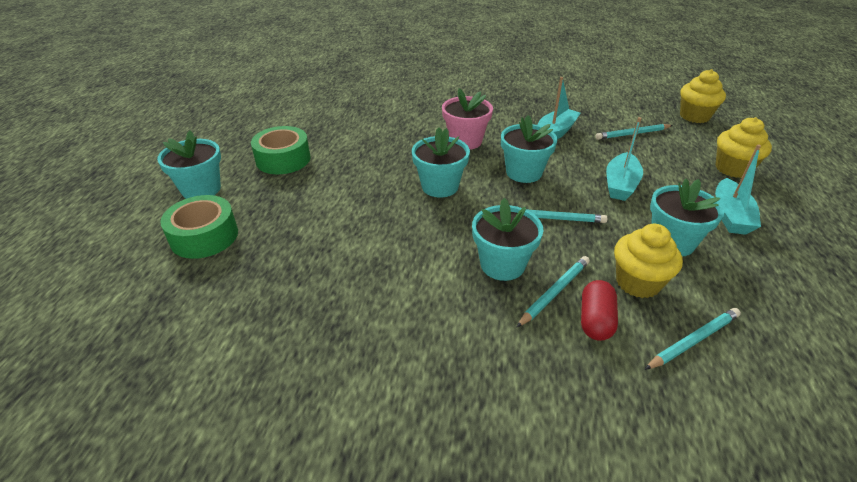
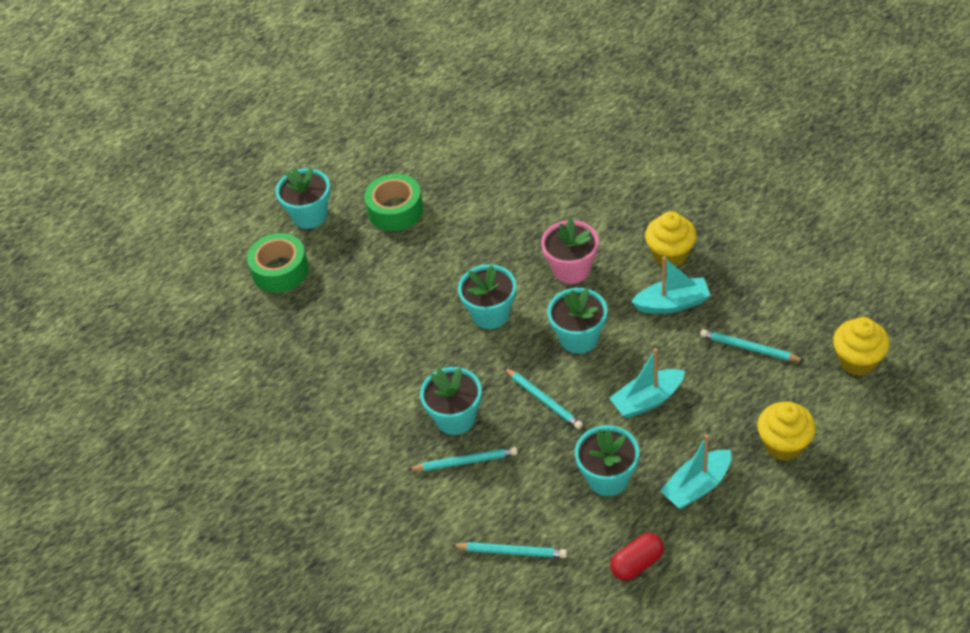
camera: 45 degrees right, 10 degrees up
red capsule [581,280,618,341] -> red capsule moved to [610,533,664,581]
yellow cupcake [614,224,683,298] -> yellow cupcake moved to [645,211,697,267]

